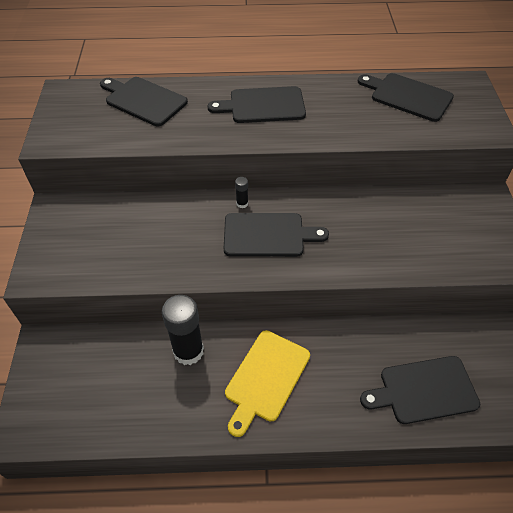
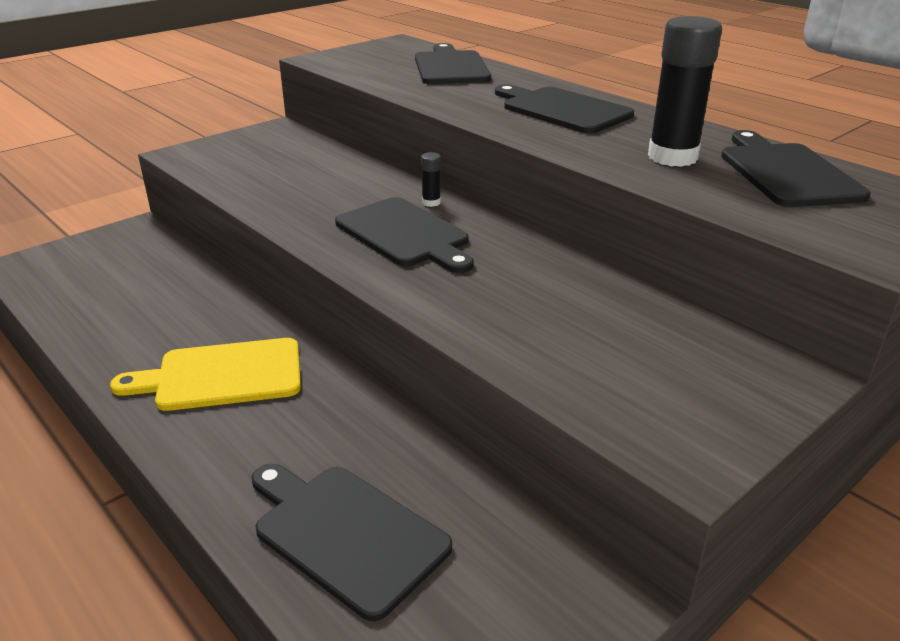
camera: 50 degrees right, 20 degrees down
black glue stick [162,295,204,365] -> black glue stick moved to [648,16,722,167]

